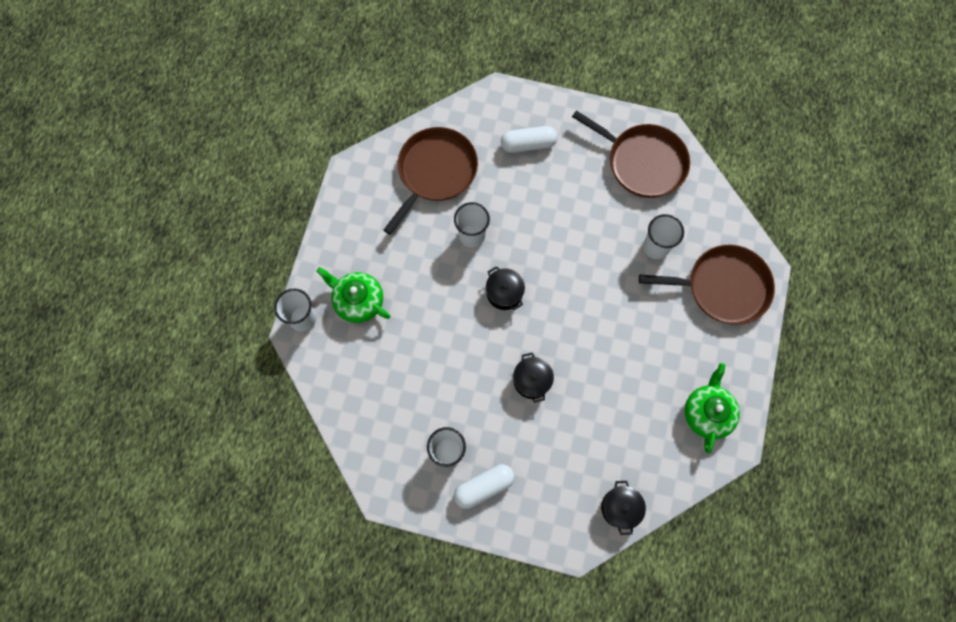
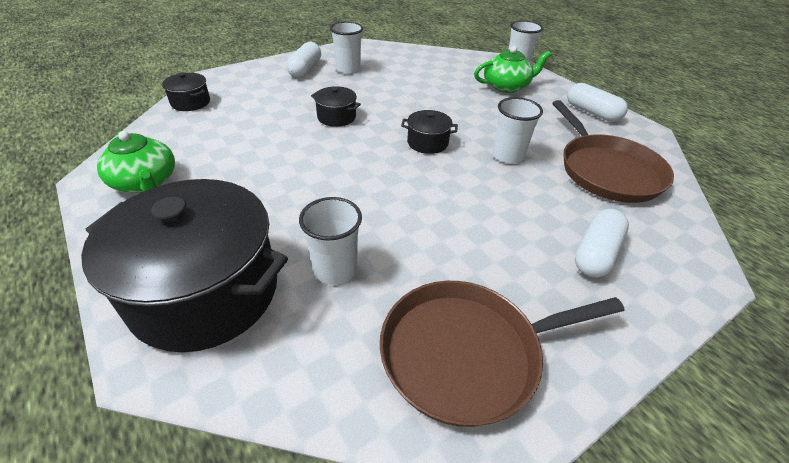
camera: 130 degrees right, 30 degrees down
brown pan [639,245,775,325] -> black pot [81,179,288,352]
none -> white capsule [567,83,628,122]

